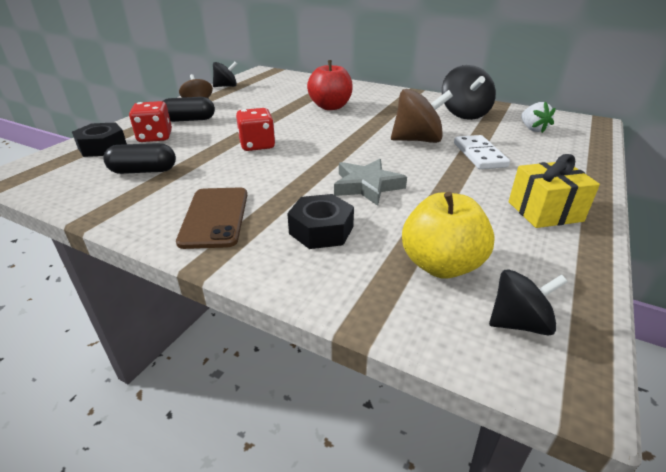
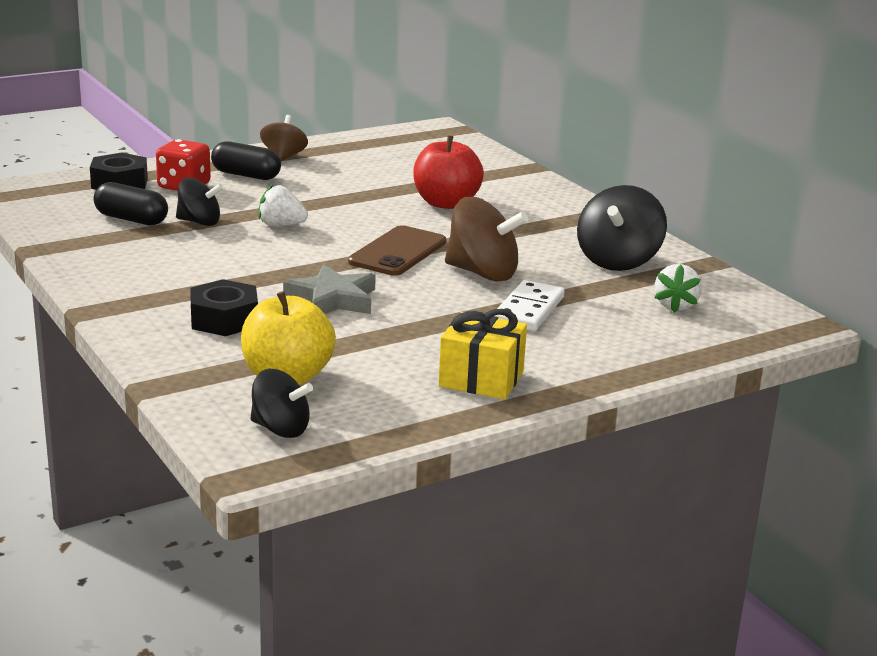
camera: 30 degrees right, 10 degrees down
brown phone [176,187,247,249] -> brown phone moved to [348,225,446,276]
black spinning top [213,62,237,87] -> black spinning top moved to [176,177,223,226]
red dice [236,108,275,151] -> white strawberry [258,184,308,227]

